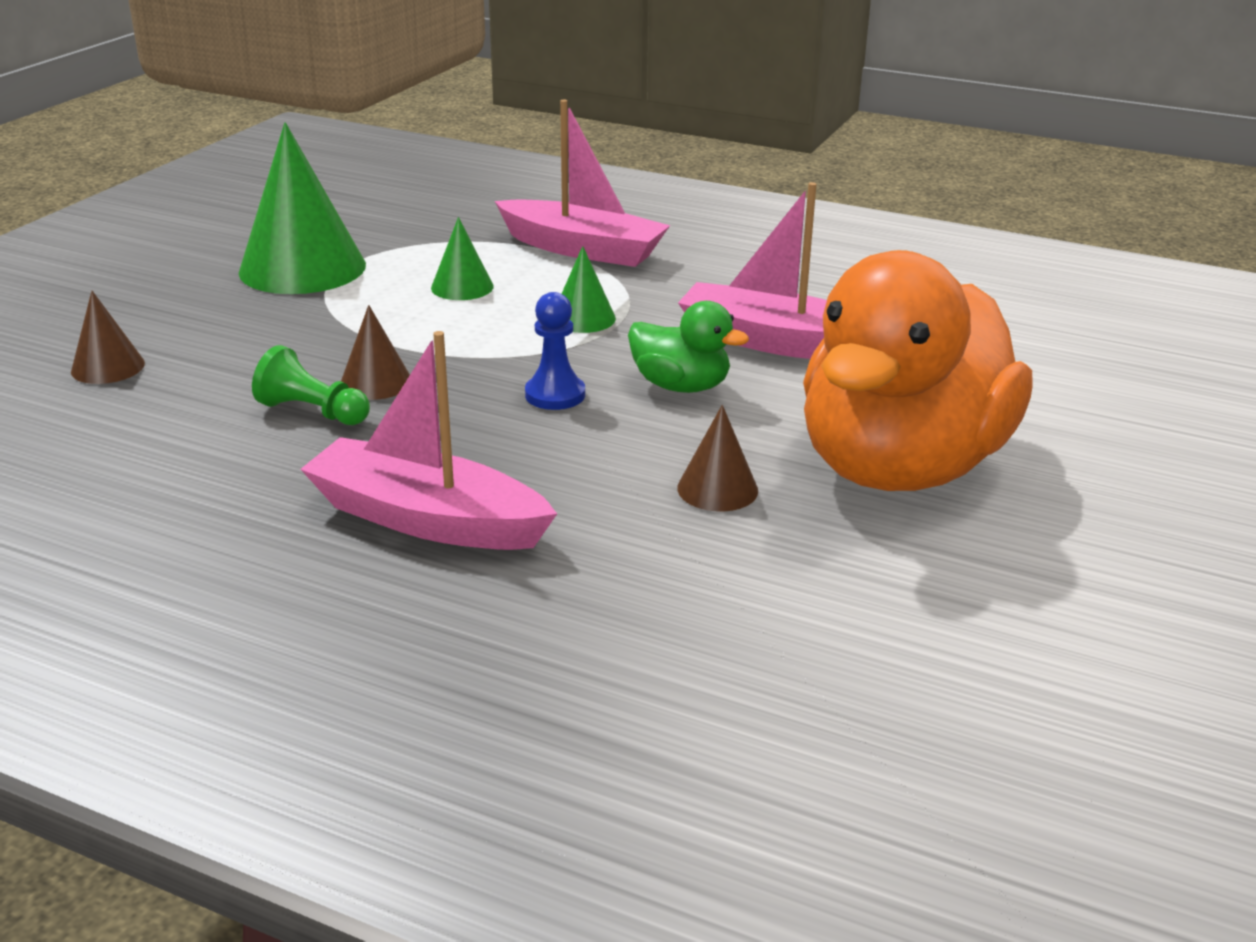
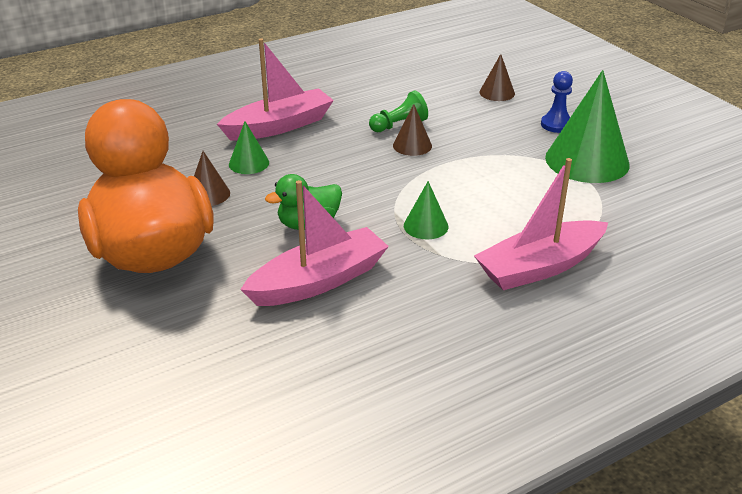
camera: 125 degrees right, 5 degrees up
green cone [431,217,494,300] -> green cone moved to [229,121,269,174]
blue pawn [525,292,585,410] -> blue pawn moved to [541,71,573,133]

